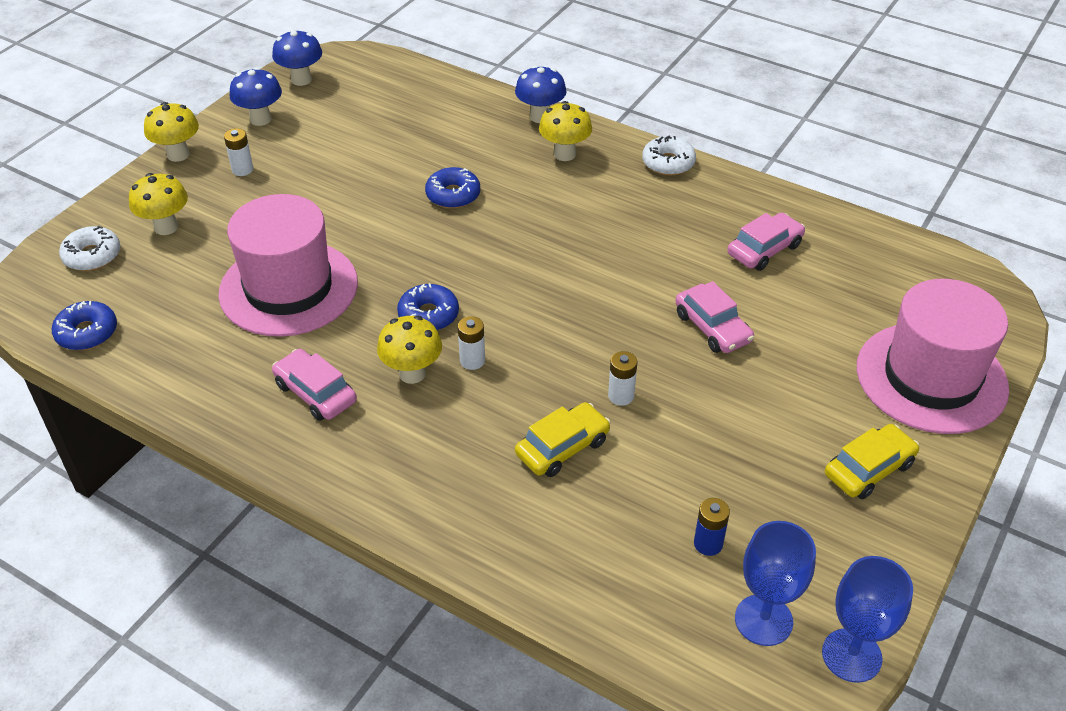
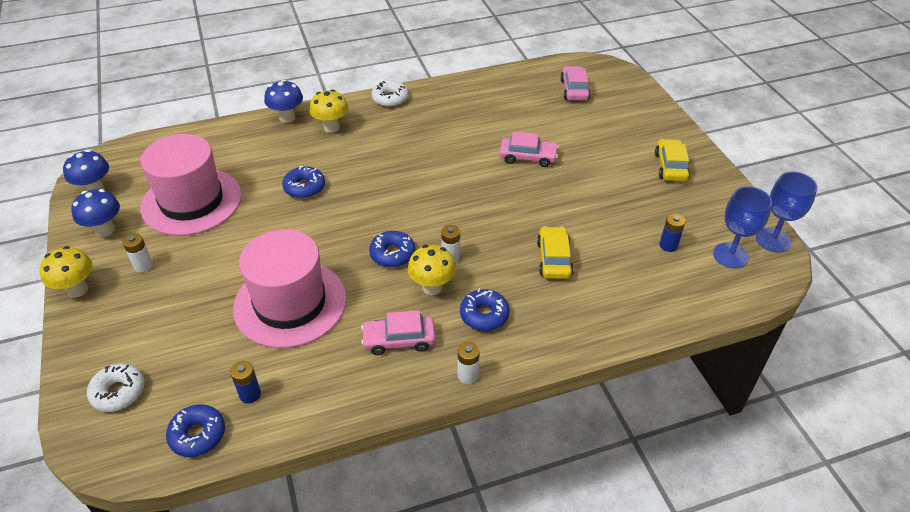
camera: 50 degrees left, 0 degrees up
yellow mushroom [129,173,188,235] -> none
white battery [608,351,638,406] -> white battery moved to [458,342,480,384]
pink car [727,213,805,271] -> pink car moved to [560,66,591,101]
pink hat [857,279,1009,434] -> pink hat moved to [140,134,242,236]
none -> blue battery [230,361,261,403]
none -> blue donut [460,289,510,331]

